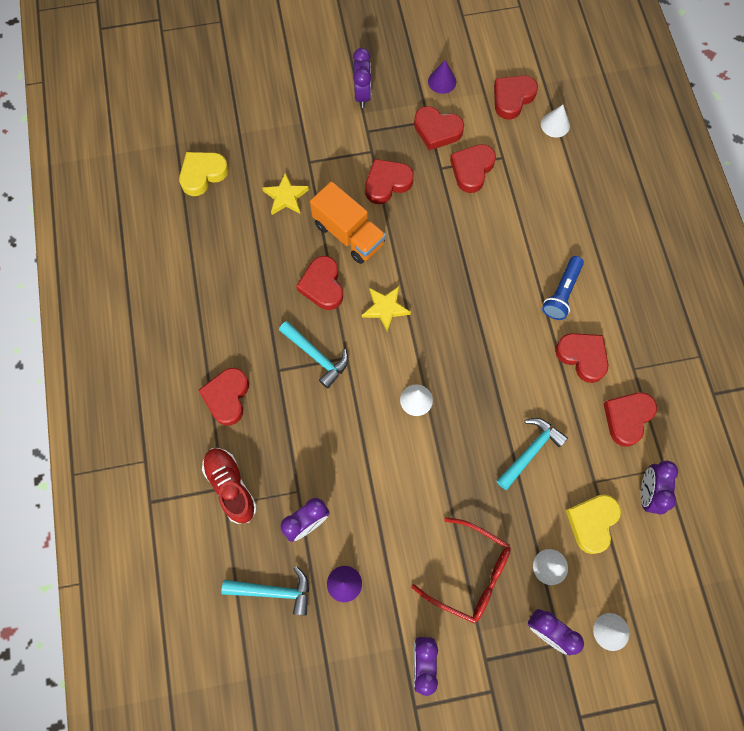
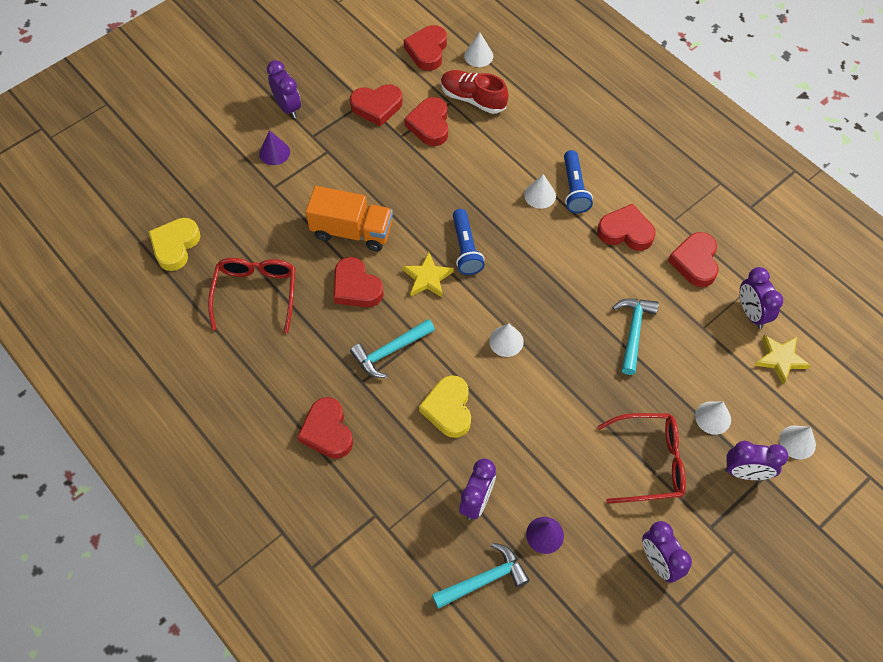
camera: 30 degrees left, 10 degrees down
red shoe [202,448,257,524] -> red shoe moved to [441,70,509,114]
yellow star [262,173,309,215] -> yellow star moved to [754,335,811,384]
turquoise hammer [279,321,348,389] -> turquoise hammer turned 135 degrees clockwise [350,319,435,378]
red heart [365,159,414,204] -> none
purple cone [428,60,456,94] -> purple cone moved to [259,130,290,165]
yellow heart [566,494,621,554] -> yellow heart moved to [419,375,471,438]
none -> red glasses [208,258,295,333]
none -> blue flashlight [453,209,485,275]
none -> white cone [524,174,556,209]

